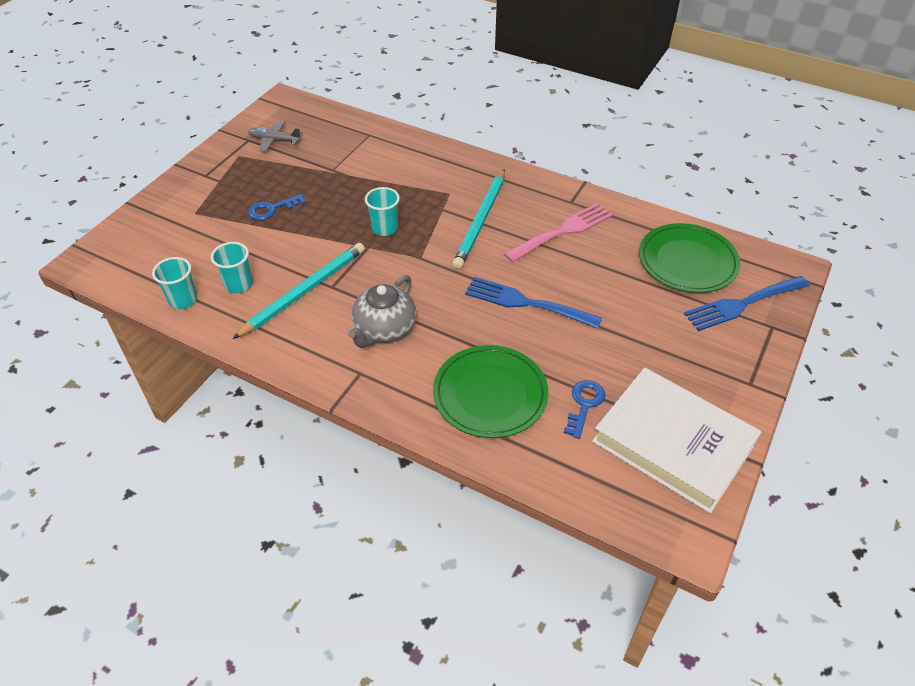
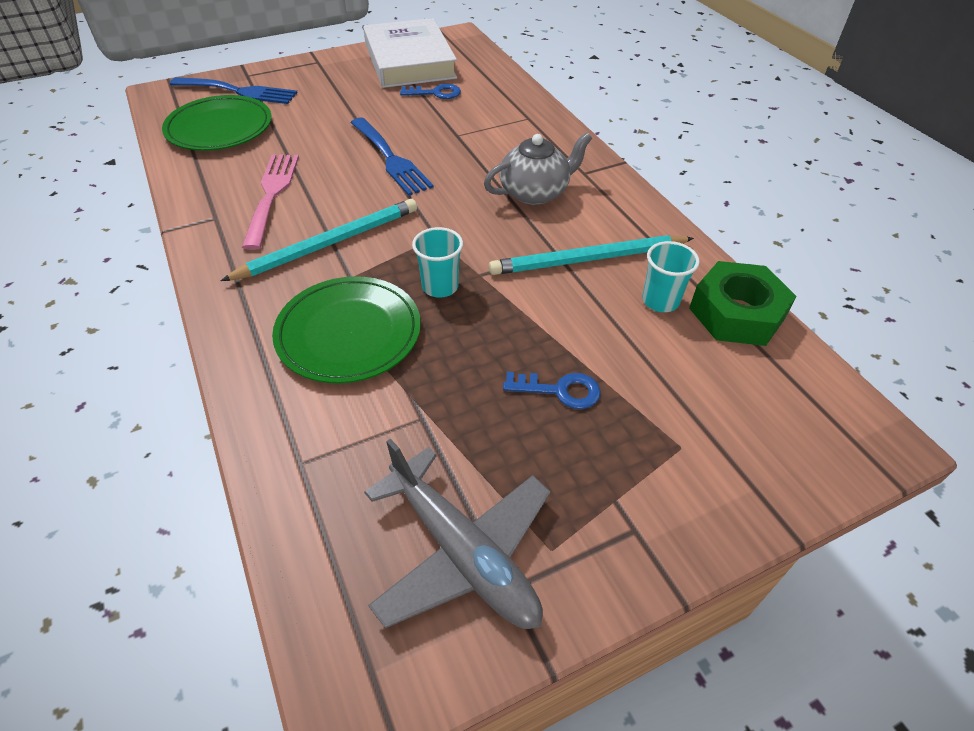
camera: 145 degrees left, 0 degrees up
turquoise cup [152,257,197,309] -> green nut [689,261,796,346]
grey plane [248,120,303,152] -> grey plane [364,439,550,629], size x1.80
green plate [433,345,548,438] -> green plate moved to [272,276,421,383]
pink fork [504,203,613,262] -> pink fork turned 90 degrees clockwise [242,155,299,250]
blue key [564,380,605,439] -> blue key turned 150 degrees counterclockwise [400,84,461,99]

